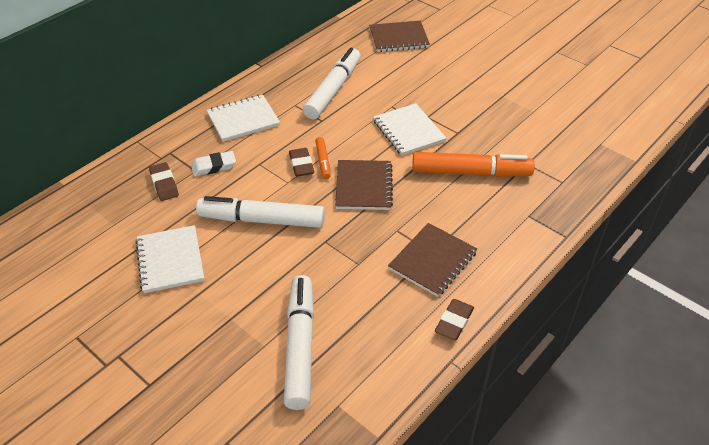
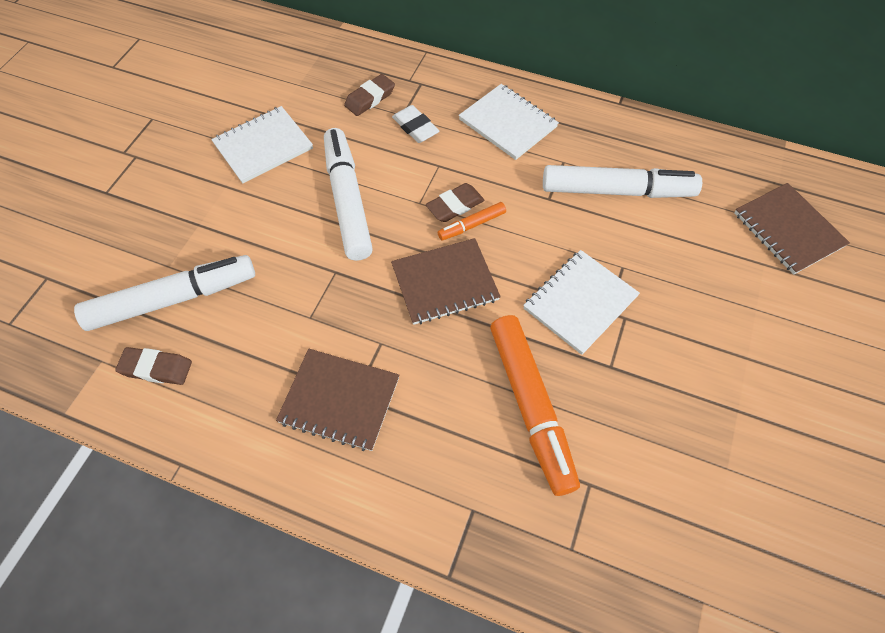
camera: 70 degrees right, 15 degrees up
brown eraser [435,299,474,340] -> brown eraser moved to [115,347,192,385]

